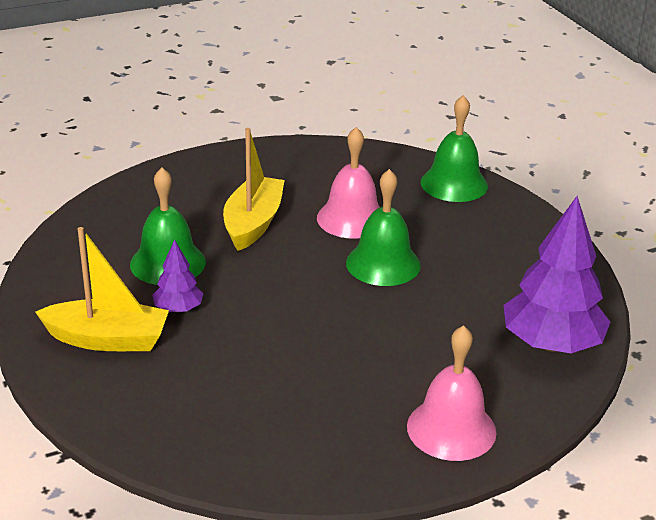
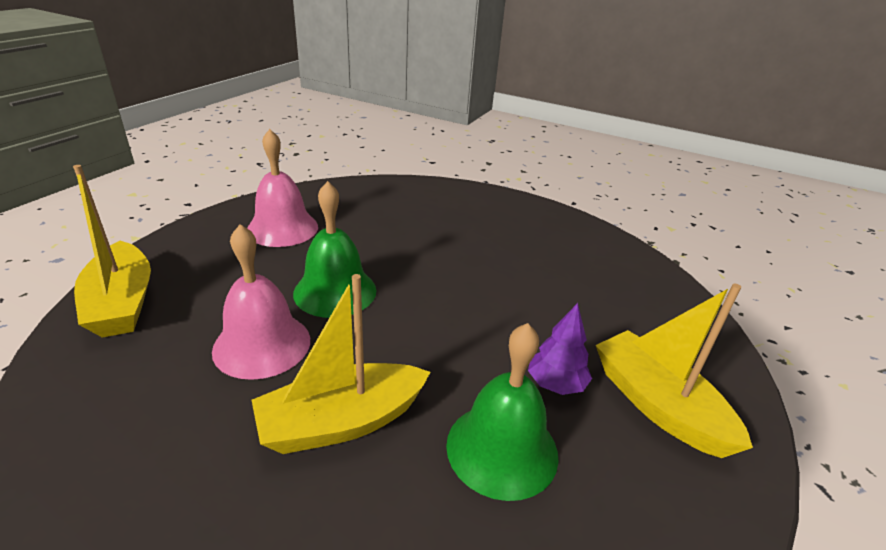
camera: 130 degrees left, 0 degrees up
pink bell [407,325,497,461] -> pink bell moved to [247,129,318,247]
green bell [421,95,488,202] -> yellow boat [73,165,151,337]
purple tree [504,196,610,353] -> none

